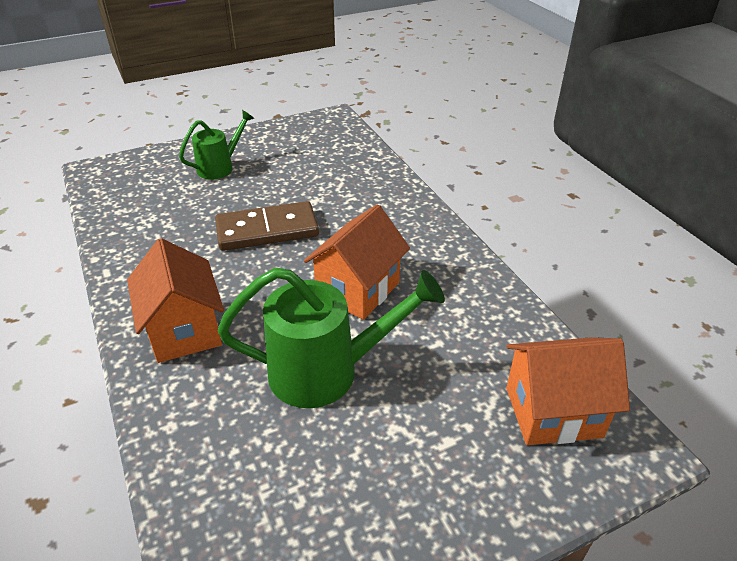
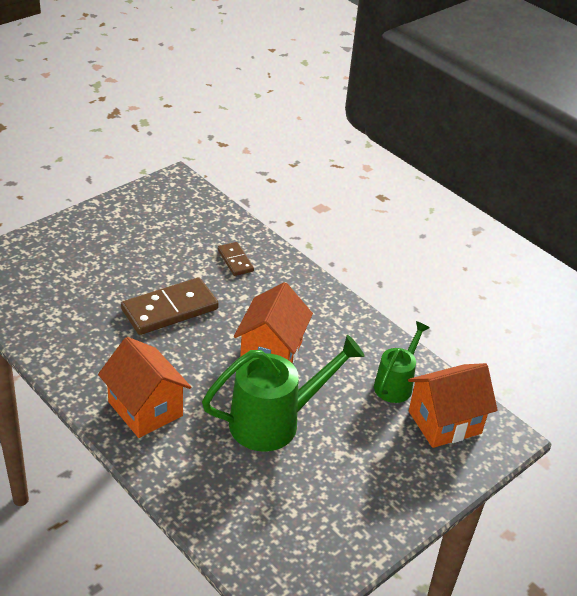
camera: 20 degrees left, 0 degrees up
green watering can [179,110,255,180] -> green watering can moved to [374,321,430,403]
none -> brown domino [218,242,254,276]

